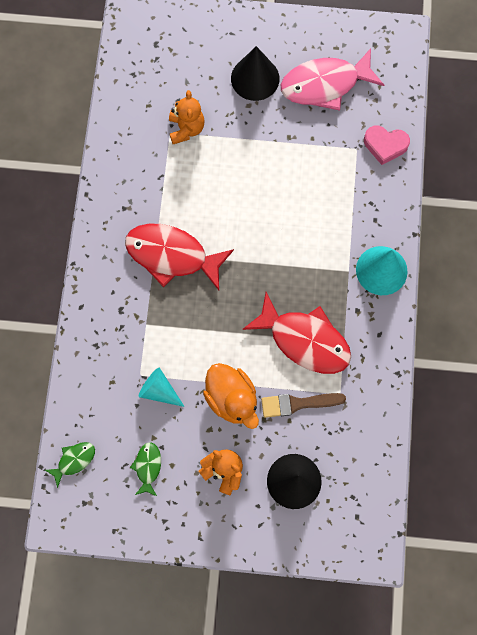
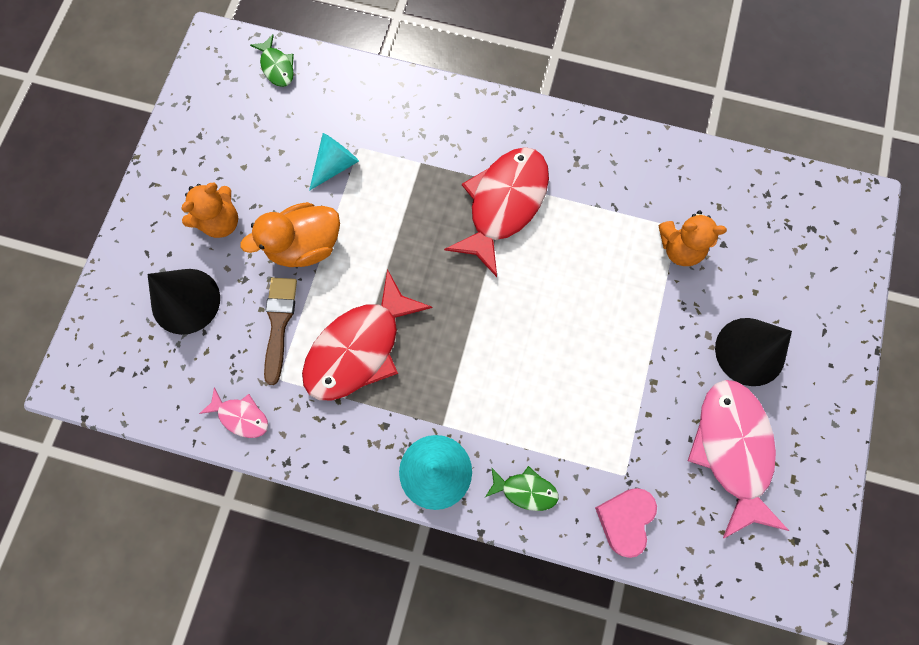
camera: 100 degrees right, 0 degrees up
green fish [130,442,161,496] -> green fish moved to [485,466,559,511]
none -> pink fish [199,387,268,438]

